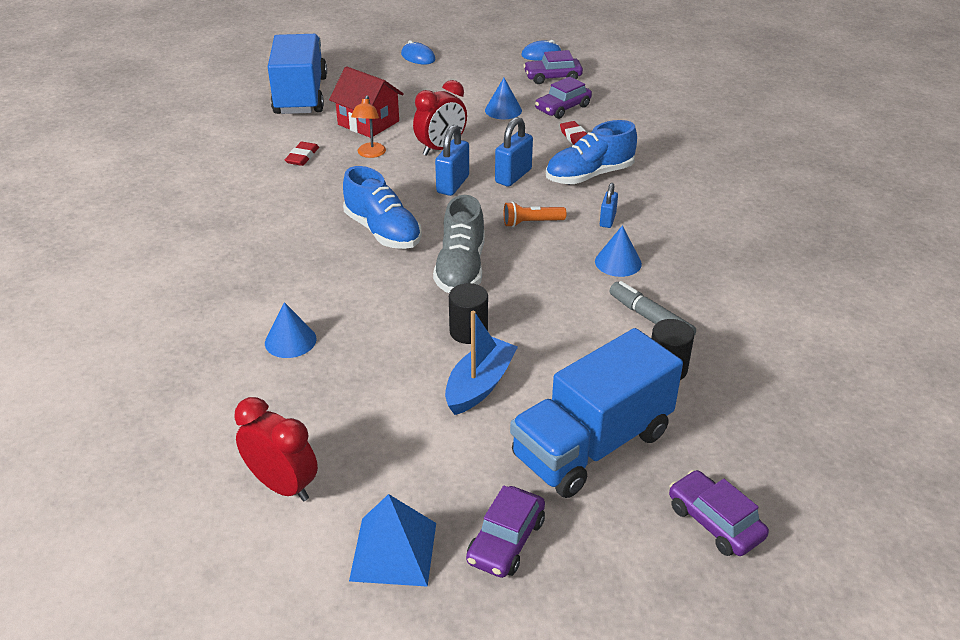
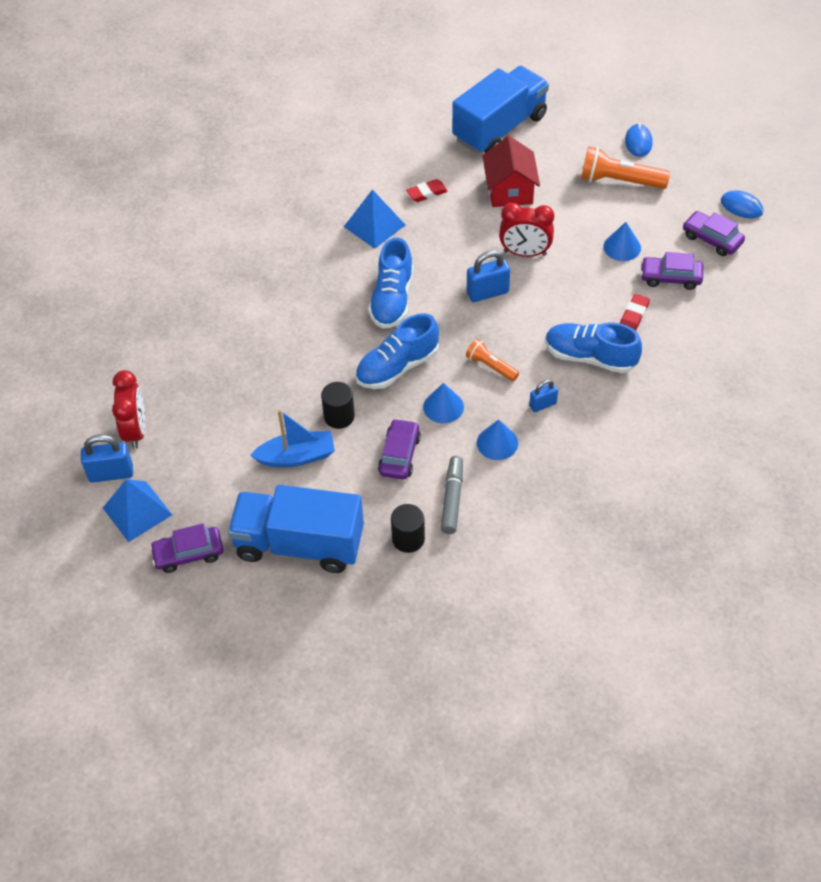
camera: 50 degrees right, 15 degrees up
blue cone [265,302,317,358] -> blue cone moved to [423,383,464,423]
orange lamp [351,95,386,158] -> none
grey shoe [433,195,485,293] -> blue shoe [355,313,439,389]
blue padlock [495,117,533,187] -> blue padlock moved to [81,435,133,483]
purple car [669,470,769,556] -> purple car moved to [378,418,421,480]
none -> blue pyramid [344,189,405,249]
none -> orange flashlight [581,146,670,189]

